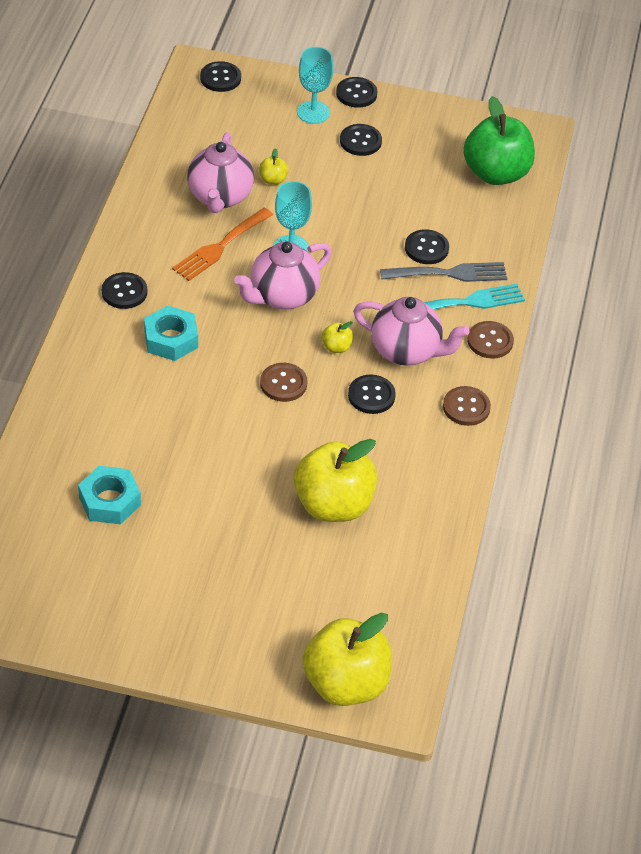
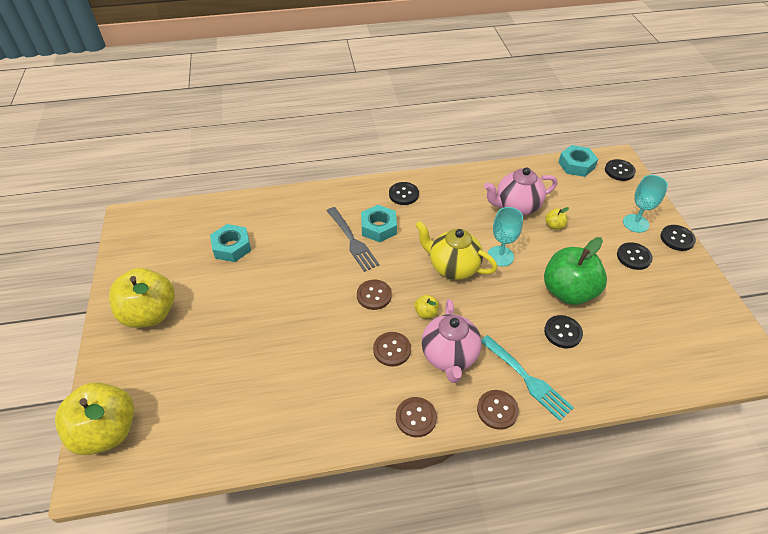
camera: 70 degrees right, 0 degrees up
orange fork [172,208,273,281] -> none
pink teapot [234,242,332,310] -> yellow teapot [415,221,497,280]
yellow apple [294,439,377,522] -> yellow apple moved to [109,268,175,328]
black button [348,375,396,414] -> brown button [373,332,411,367]
grey fork [380,262,507,282] -> grey fork moved to [327,207,380,272]
green apple [463,96,535,185] -> green apple moved to [544,237,607,305]
none -> turquoise nut [559,145,598,177]

